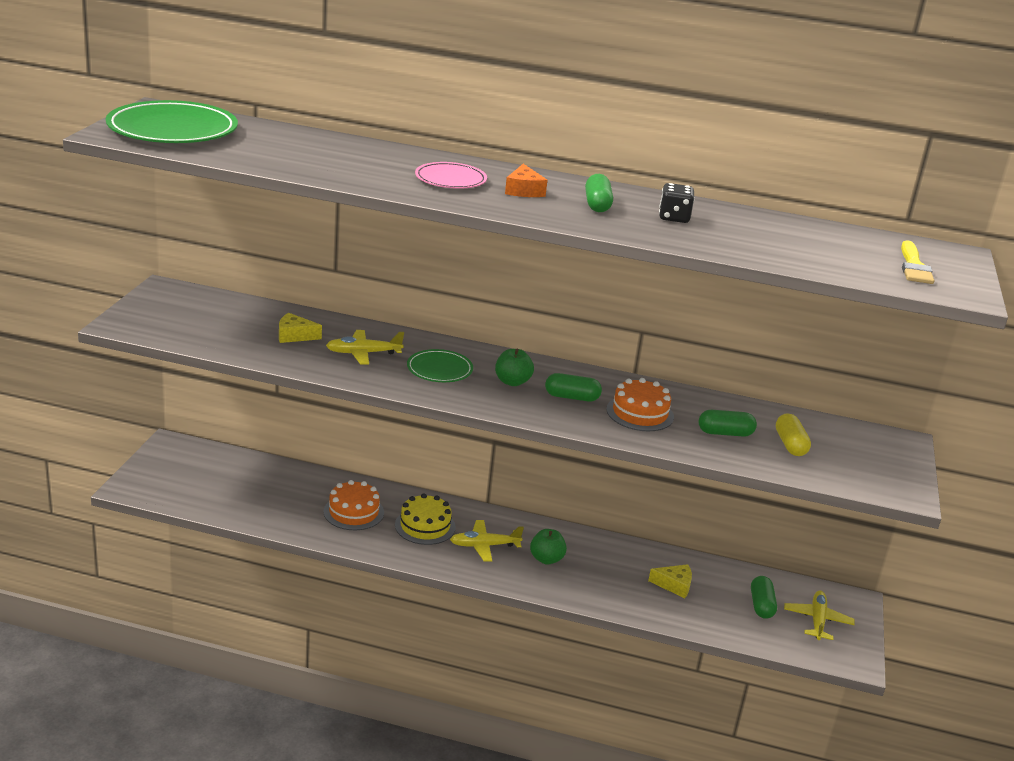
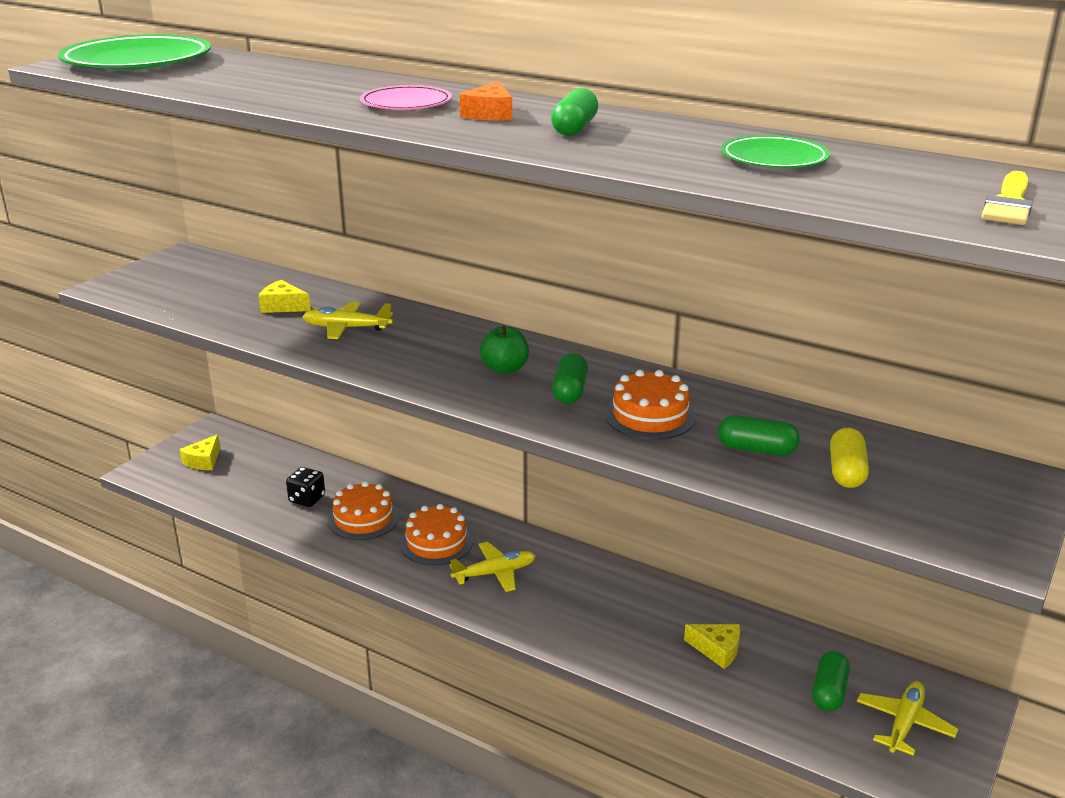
camera: 20 degrees right, 0 degrees up
yellow cake [395,493,456,545] -> orange cake [400,504,473,565]
green plate [407,349,473,382] -> green plate moved to [721,135,830,168]
yellow plane [450,520,524,561] -> yellow plane turned 150 degrees clockwise [449,542,535,592]
green apple [530,529,567,565] -> none
green capsule [545,373,602,401] -> green capsule turned 75 degrees clockwise [552,353,588,404]
black dice [659,183,695,223] -> black dice moved to [286,467,325,507]
none -> yellow cheese [179,434,220,470]

